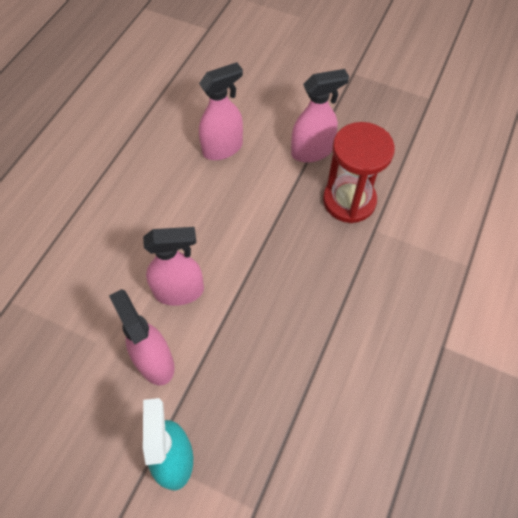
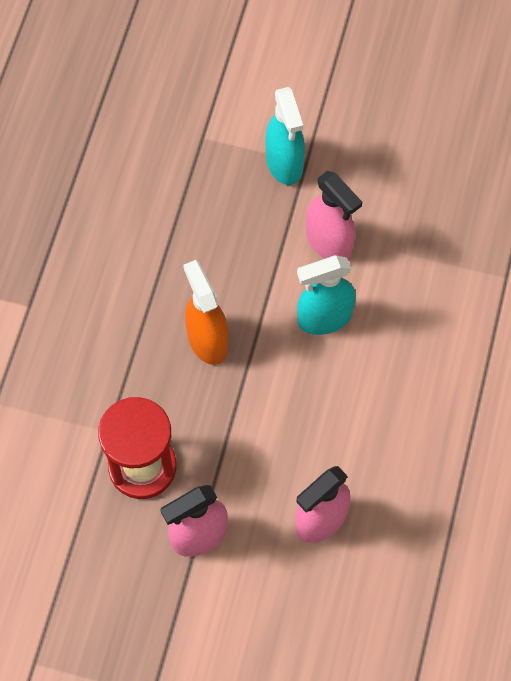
camera: 170 degrees right, 5 degrees up
pink spray bottle [143,227,204,306] -> turquoise spray bottle [297,255,356,335]
none -> orange spray bottle [183,260,229,365]

